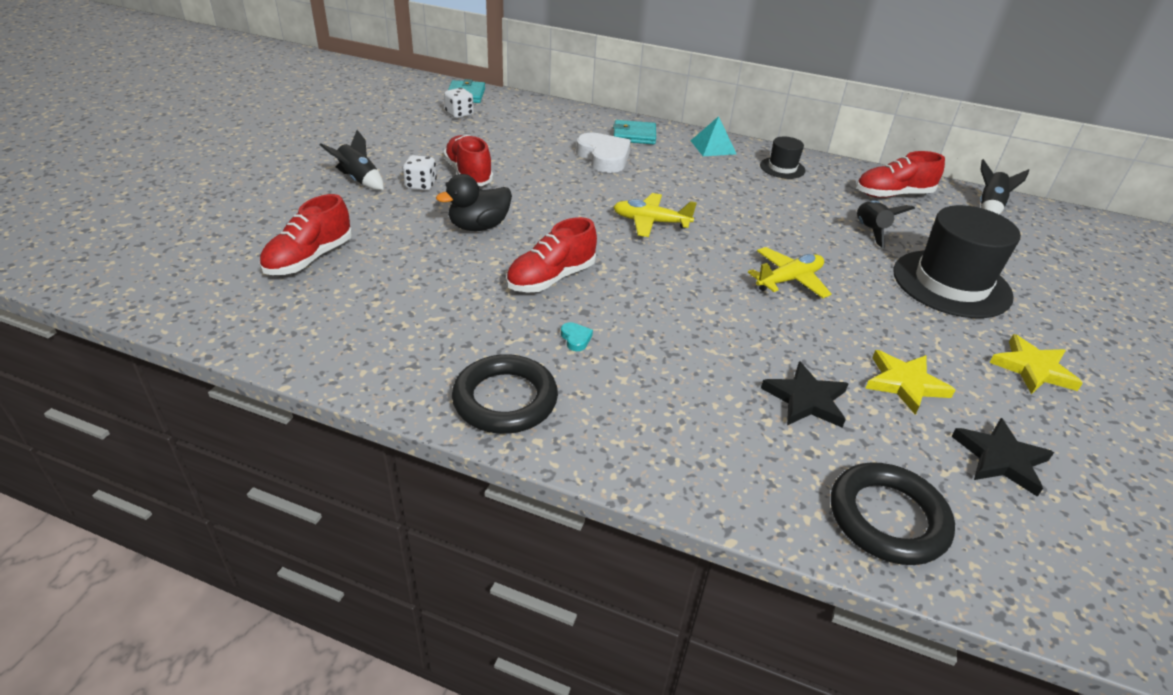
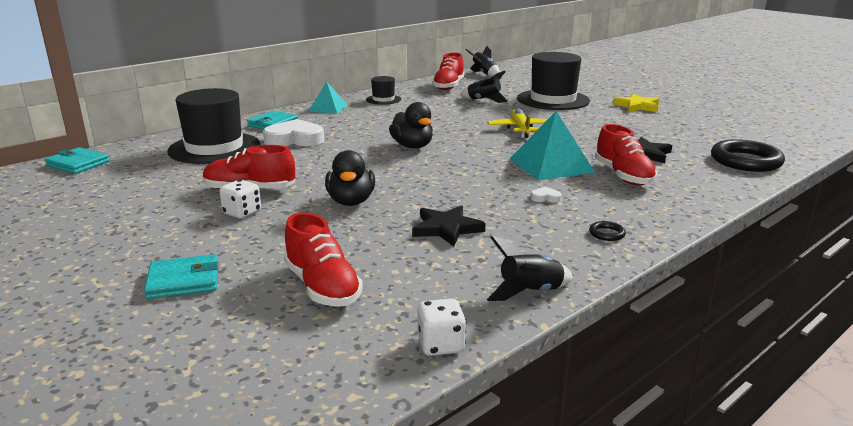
camera: 60 degrees left, 15 degrees down
black rocket [320,130,384,190] -> black rocket moved to [487,236,573,301]
white dice [444,88,474,118] -> white dice moved to [417,298,466,356]
black ring [452,354,558,434] -> black ring [589,221,626,241], size x0.41
red shoe [506,217,597,292] -> red shoe moved to [595,124,657,186]
turquoise heart [561,322,593,351] -> white heart [530,187,562,203]
yellow plane [613,193,697,237] -> black duck [389,102,433,149]
yellow star [865,350,955,415] -> none
black star [951,418,1054,497] -> black star moved to [412,205,486,246]
none -> turquoise wallet [144,254,218,299]
none -> black hat [167,88,260,164]
none -> turquoise pyramid [510,111,595,180]

